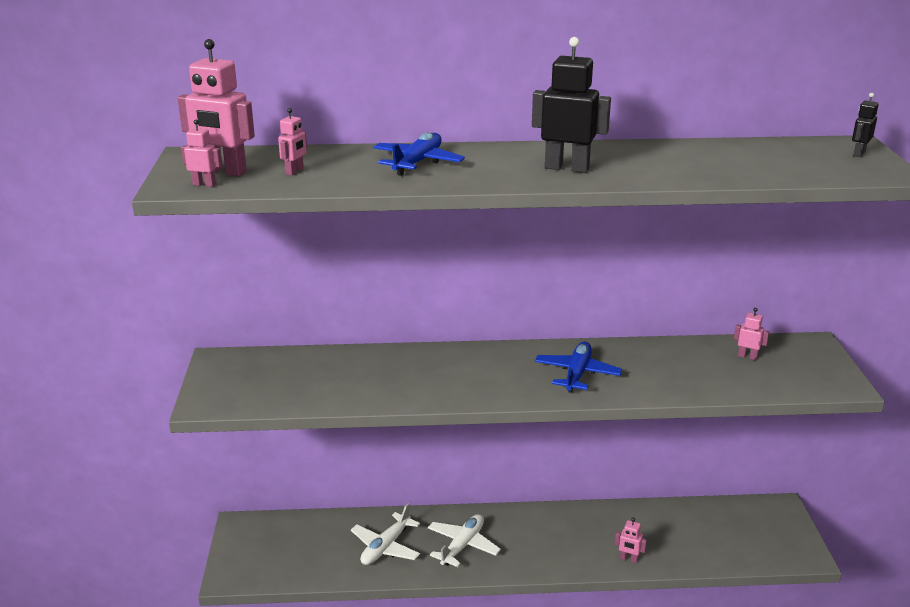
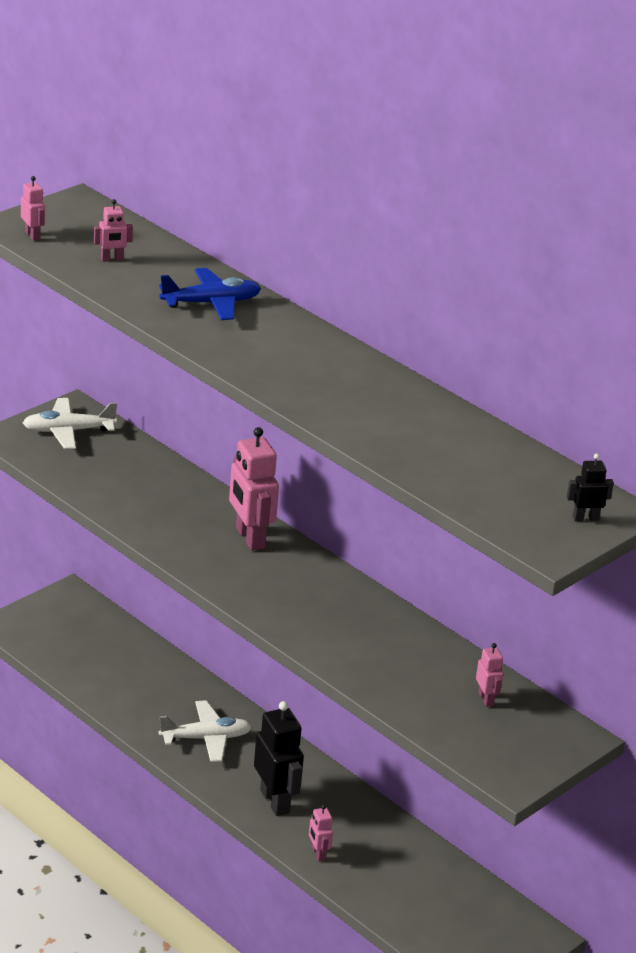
camera: 45 degrees right, 5 degrees up
pink robot [177,39,255,176] -> pink robot moved to [229,427,279,551]
white plane [351,503,420,565] -> white plane moved to [23,398,117,449]
black robot [532,37,611,173] -> black robot moved to [254,701,304,816]
blue plane [535,342,622,393] -> none

